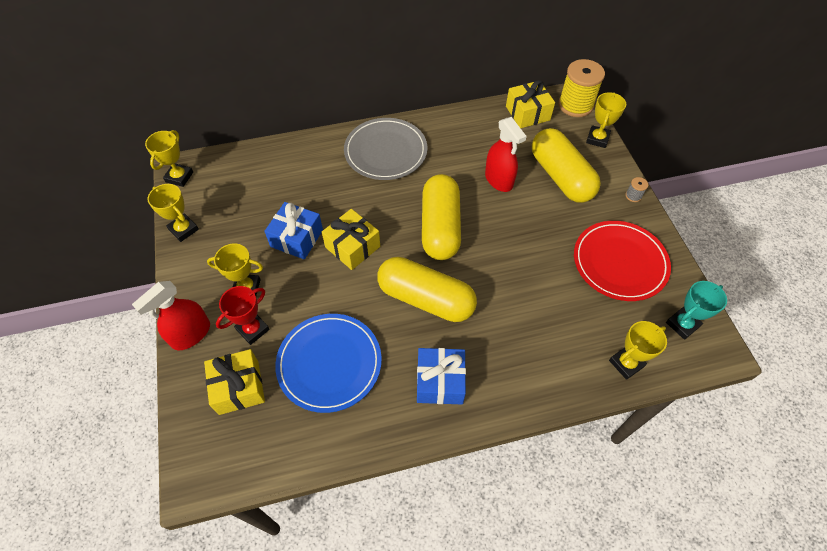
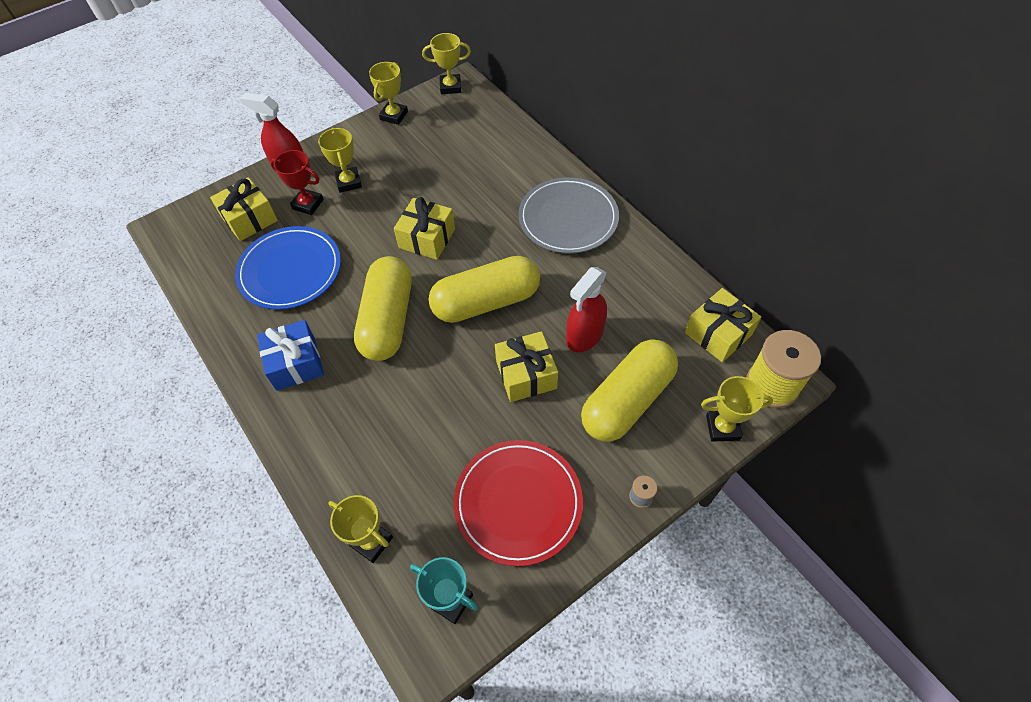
camera: 70 degrees right, 0 degrees up
blue gift [264,202,323,259] -> none
none -> yellow gift [495,331,558,402]

